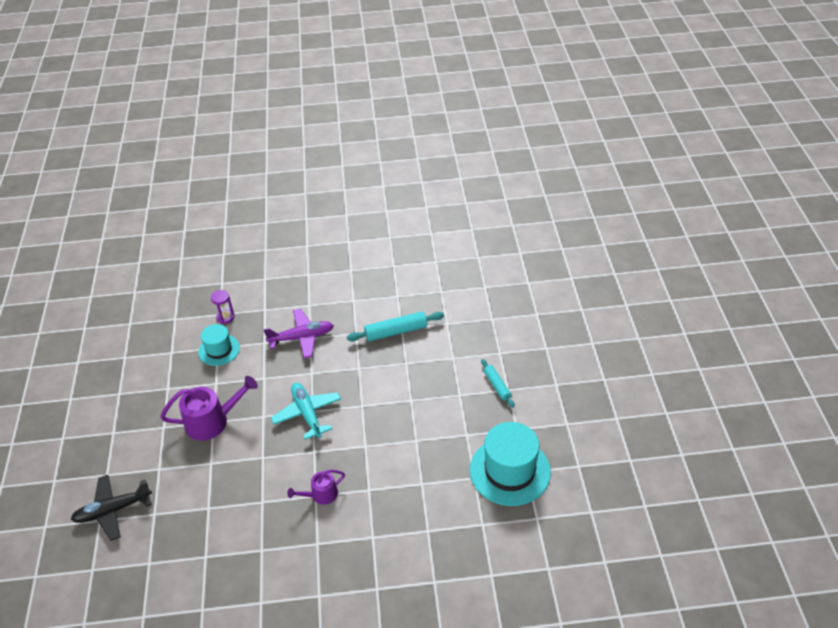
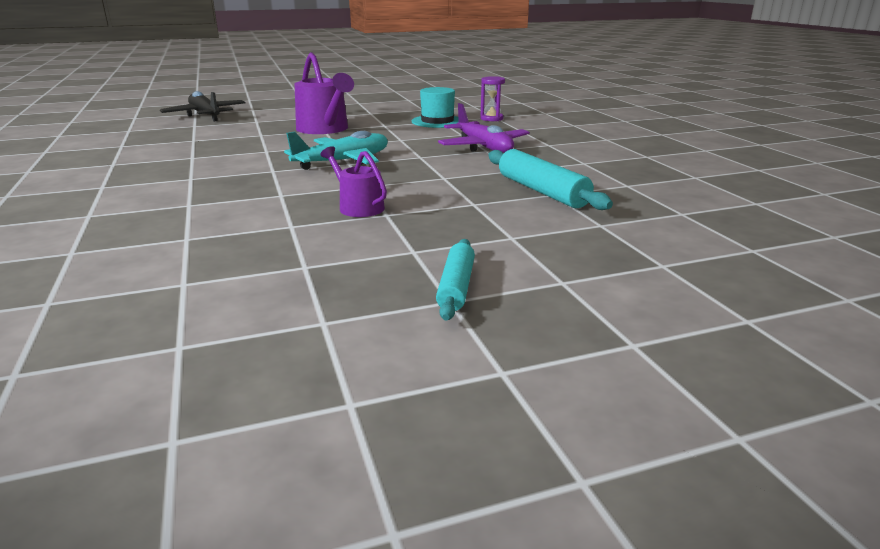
camera: 75 degrees right, 20 degrees down
purple watering can [287,470,345,505] -> purple watering can moved to [320,146,387,217]
turquoise hat [470,422,551,506] -> none
turquoise rolling pin [481,359,514,408] -> turquoise rolling pin turned 45 degrees counterclockwise [436,239,475,320]

